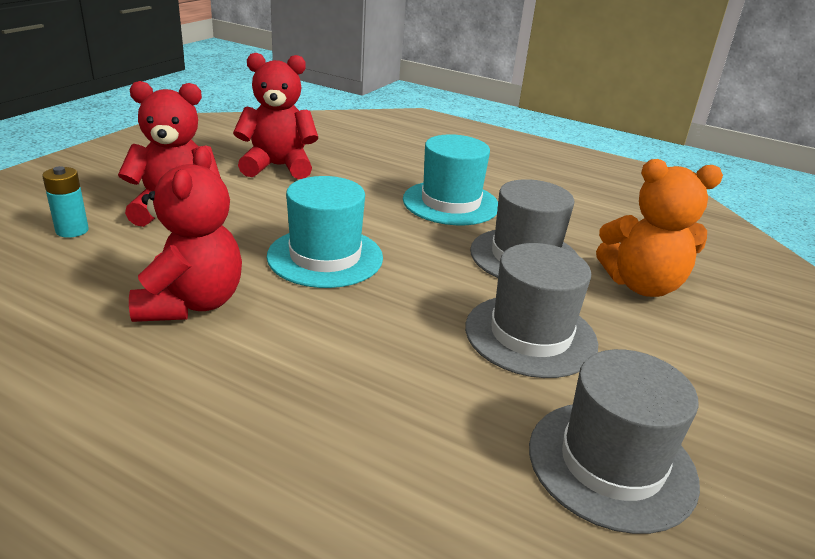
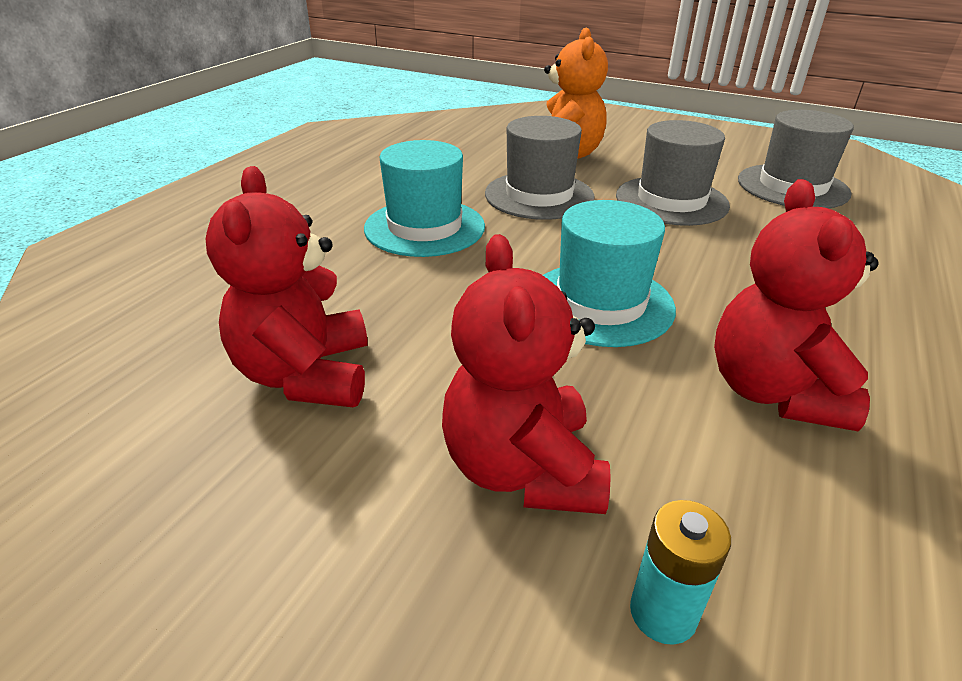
camera: 90 degrees left, 5 degrees up
red teddy bear [129,146,242,322] -> red teddy bear turned 90 degrees counterclockwise [714,179,879,432]

